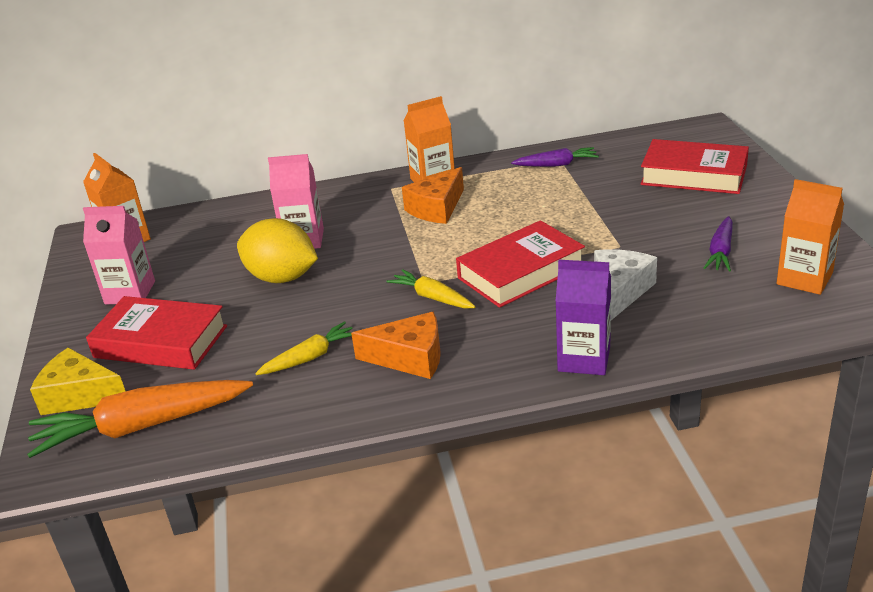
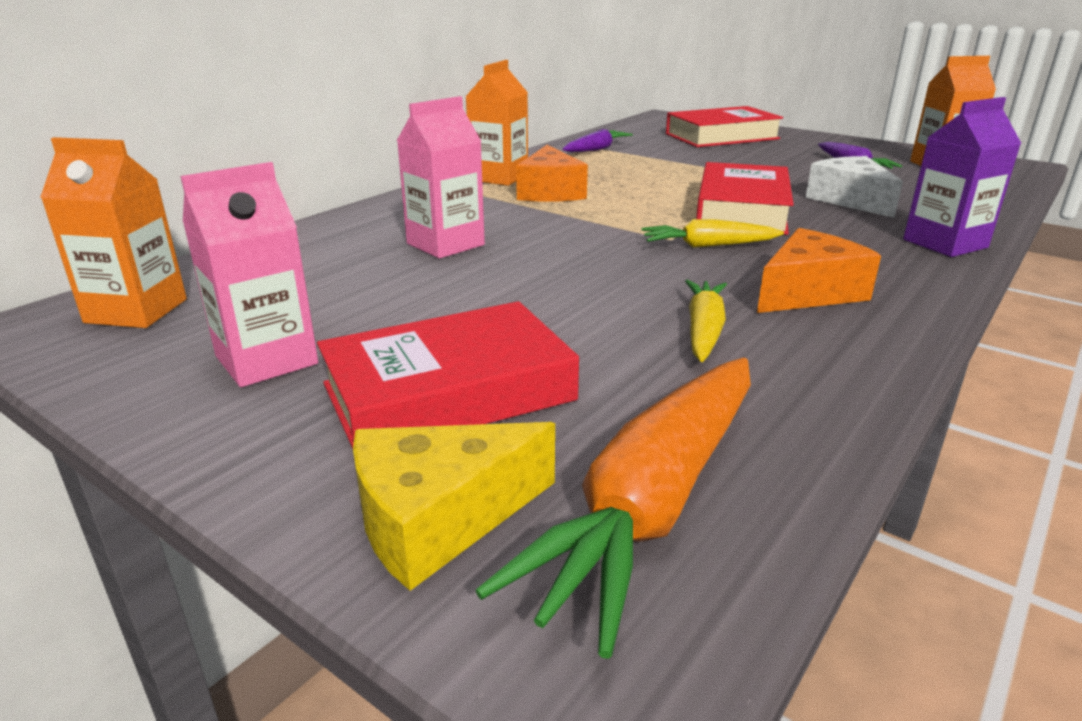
camera: 45 degrees left, 5 degrees down
yellow lemon [237,218,318,283] -> none

